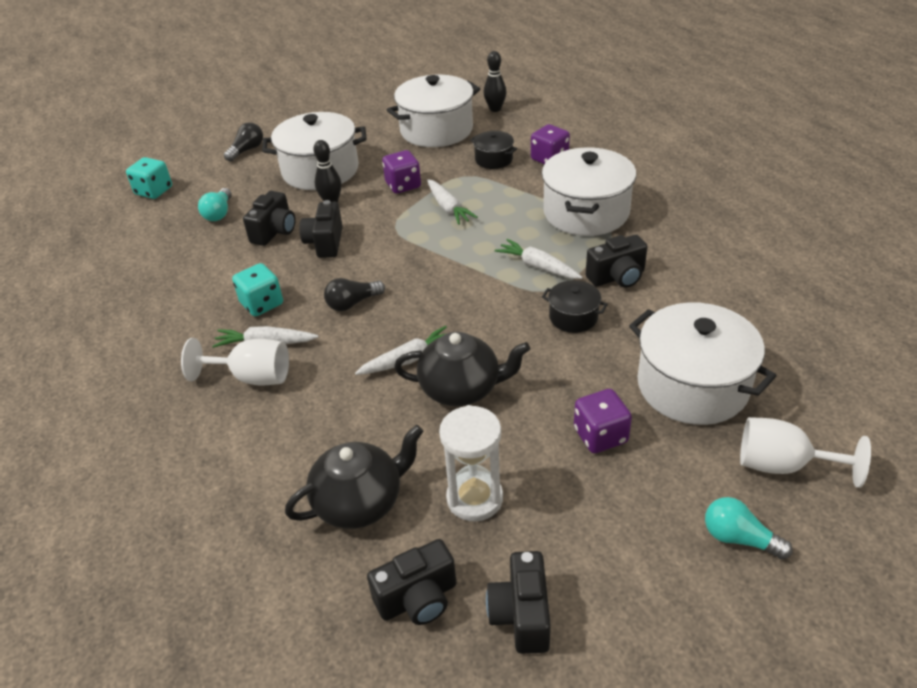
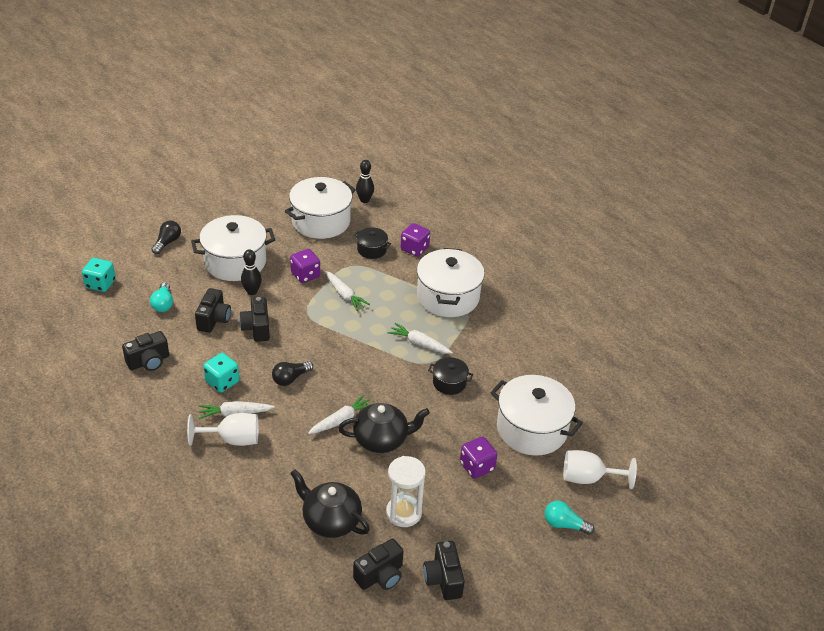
camera: 15 degrees left, 0 degrees up
black teapot [285,425,423,529] -> black teapot turned 105 degrees counterclockwise [290,469,370,538]
black camera [586,235,648,288] -> black camera moved to [122,331,169,371]

